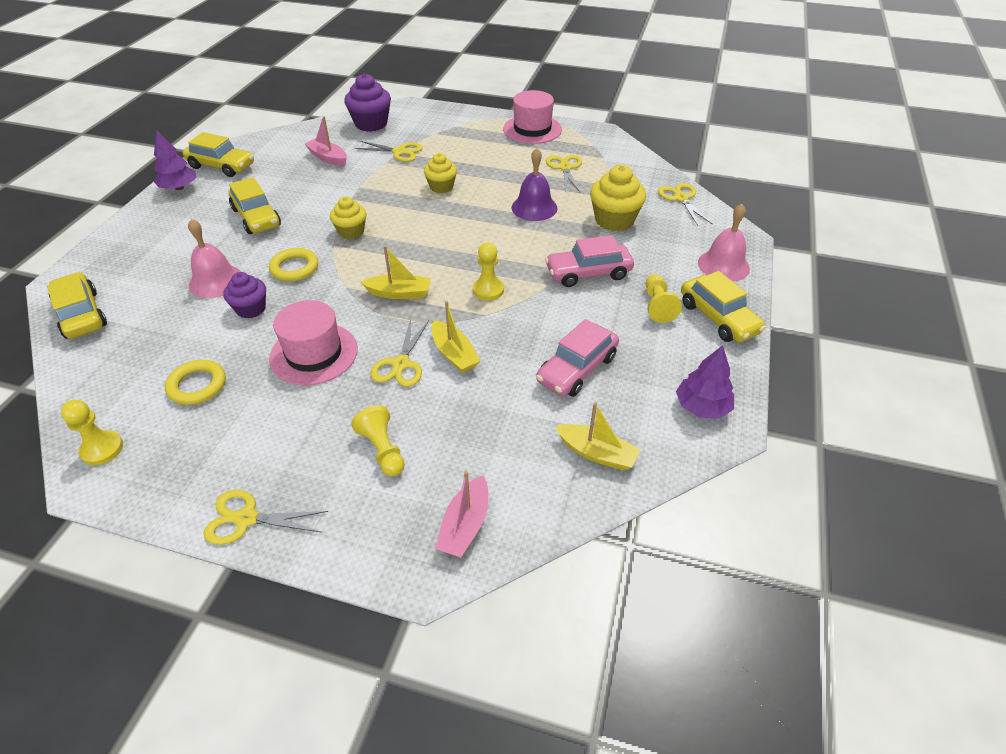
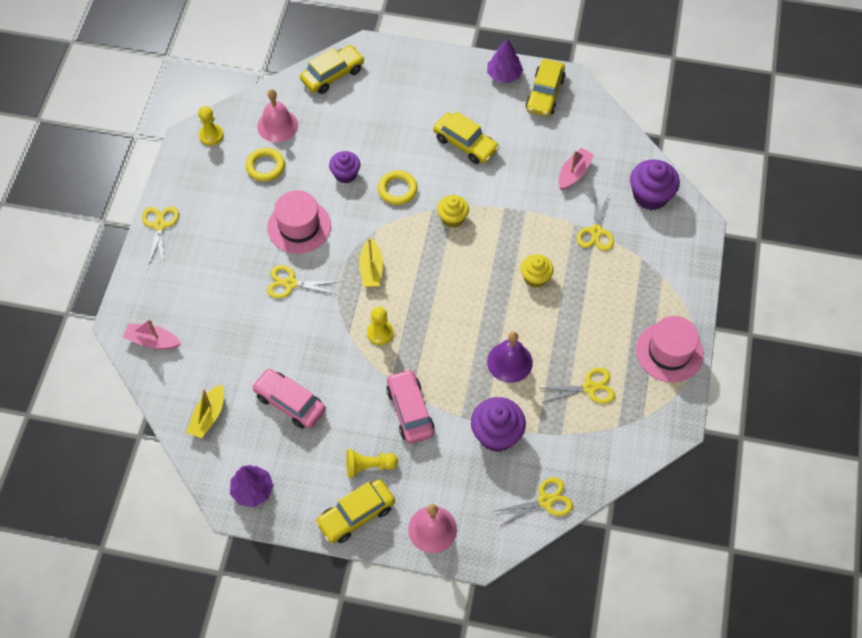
camera: 85 degrees right, 15 degrees up
pink bell [188,219,241,298] -> pink bell moved to [257,89,298,142]
yellow car [228,177,281,234] -> yellow car turned 105 degrees counterclockwise [433,111,500,164]
yellow pawn [351,405,405,476] -> none
yellow boat [432,301,481,373] -> none
yellow cupcake [590,165,646,231] -> purple cupcake [471,397,526,452]

